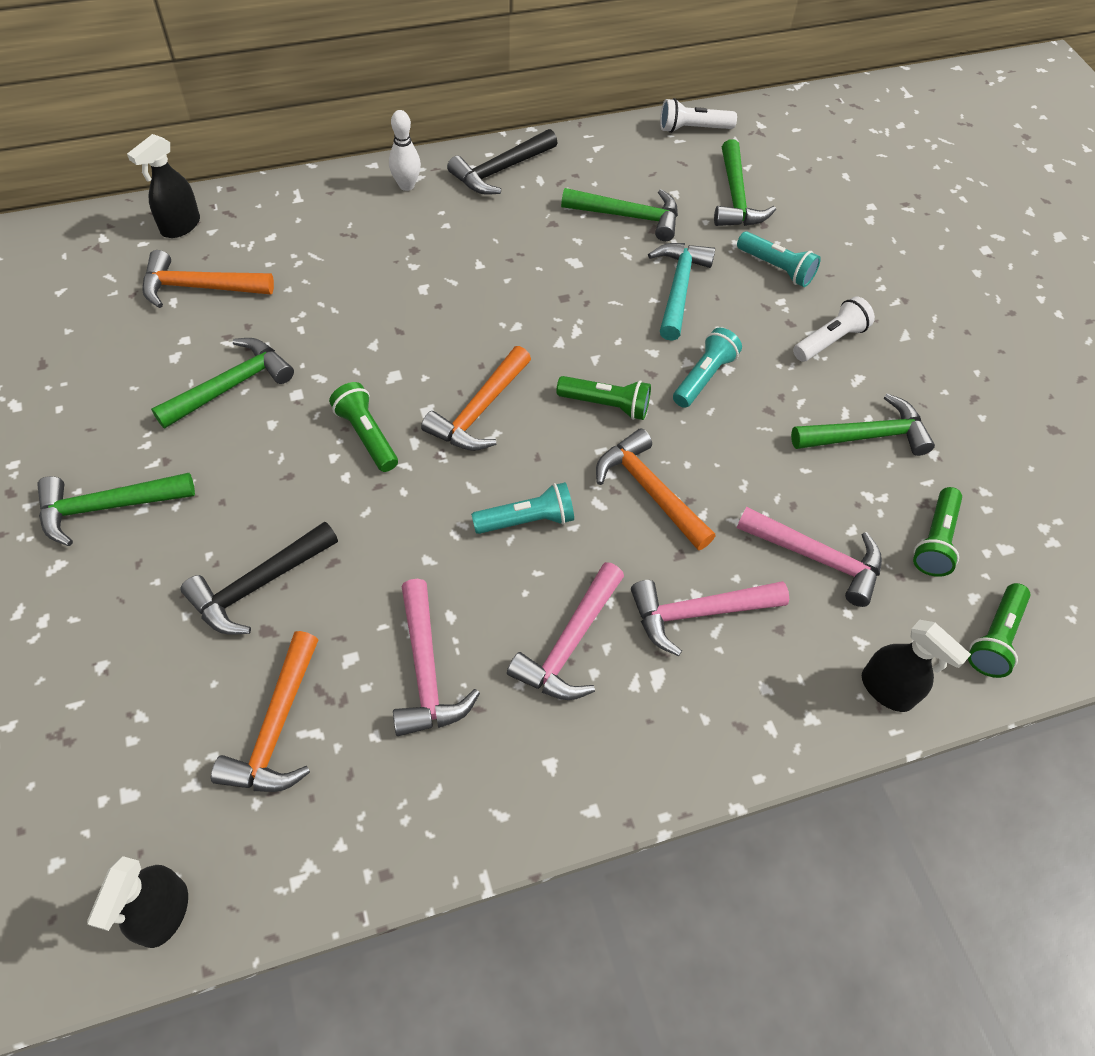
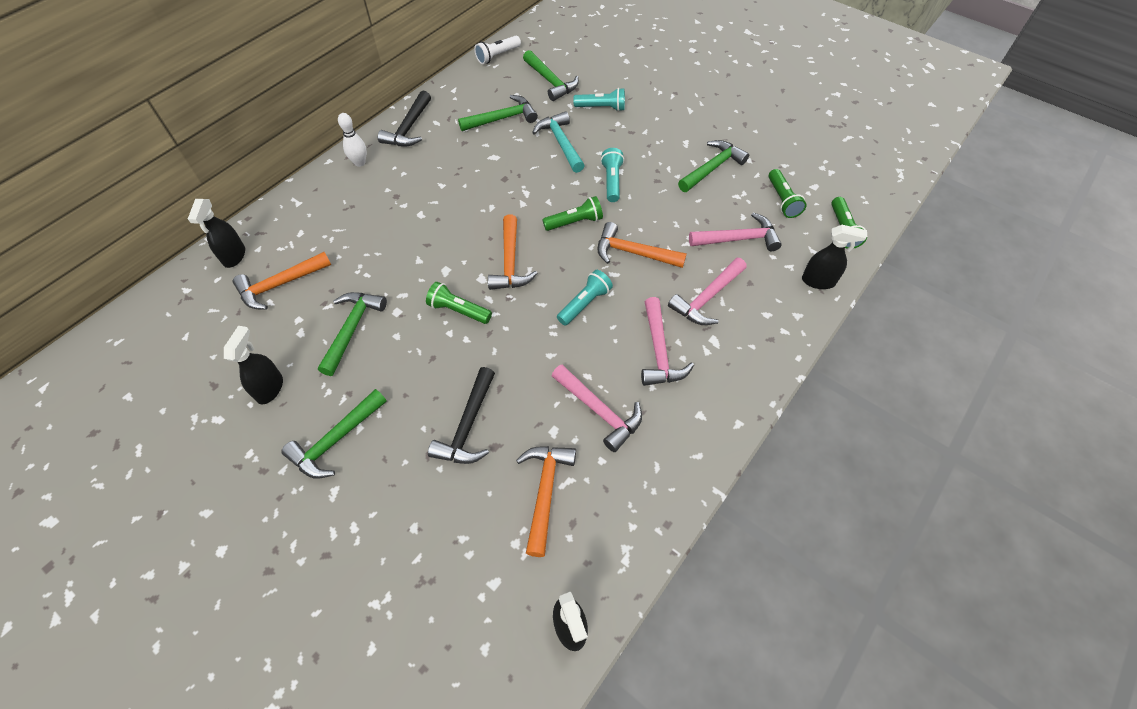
camera: 30 degrees left, 0 degrees up
orange hammer [211,631,318,792] -> orange hammer turned 150 degrees counterclockwise [516,446,576,557]
white flashlight [793,296,875,362] -> none
none -> black spray bottle [224,326,283,404]

